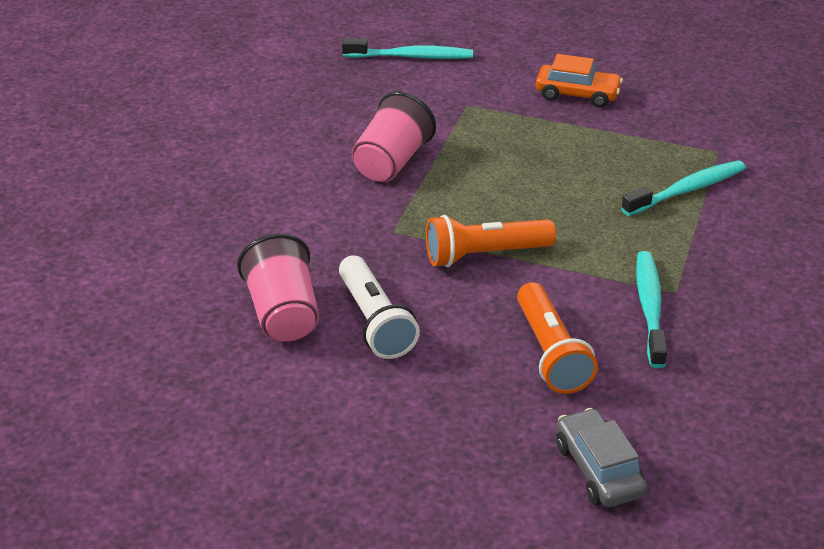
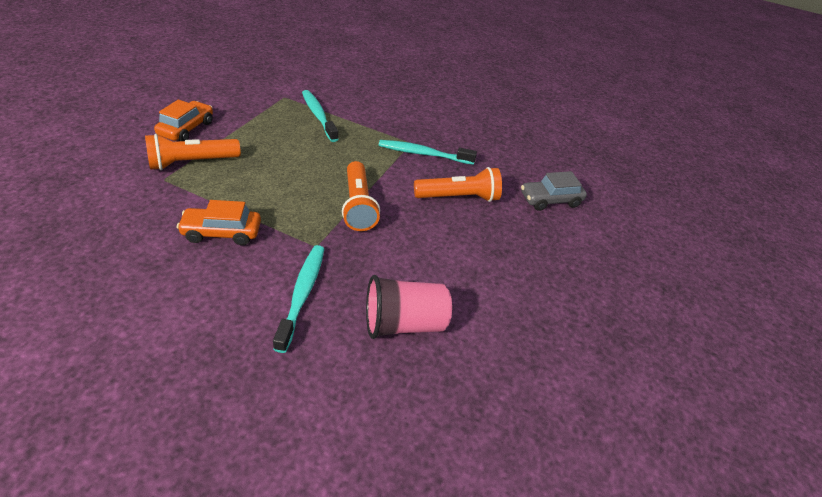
camera: 90 degrees left, 5 degrees up
white flashlight [339,255,420,359] -> none
turquoise toothbrush [342,38,473,59] -> turquoise toothbrush moved to [273,245,324,353]
pink cup [352,91,436,182] -> orange car [177,200,261,245]
none -> orange flashlight [145,134,241,170]

